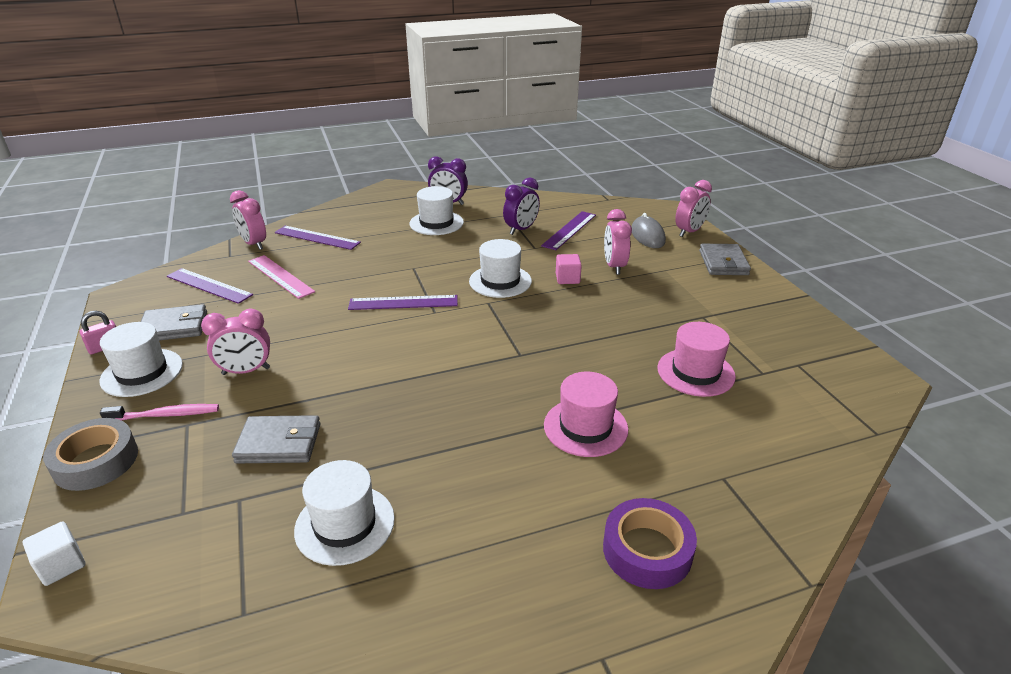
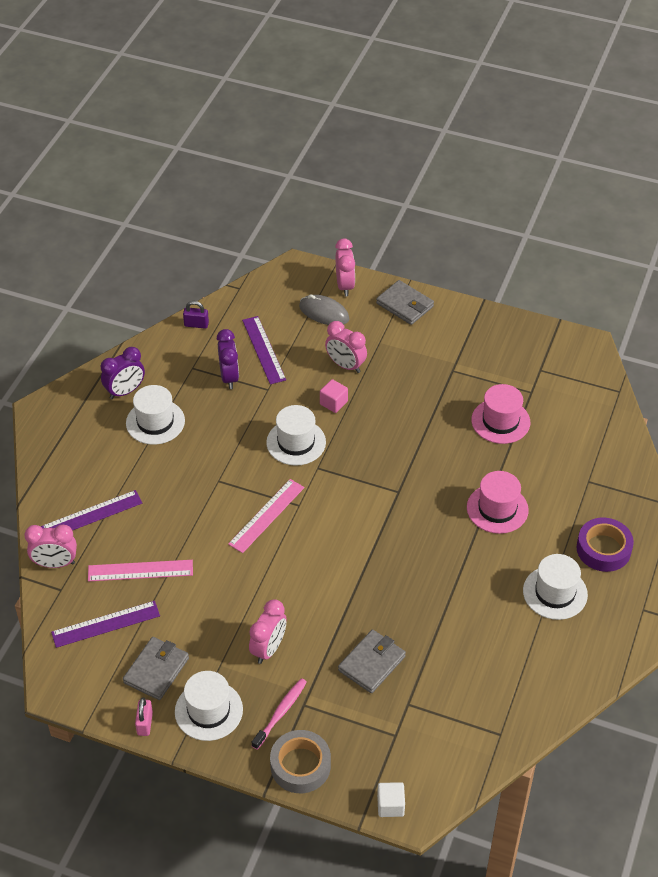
camera: 50 degrees left, 15 degrees up
white hat [294,460,395,566] -> white hat moved to [523,554,588,620]
purple ruler [348,295,458,310] -> pink ruler [228,479,304,553]
none -> purple padlock [183,301,209,329]

